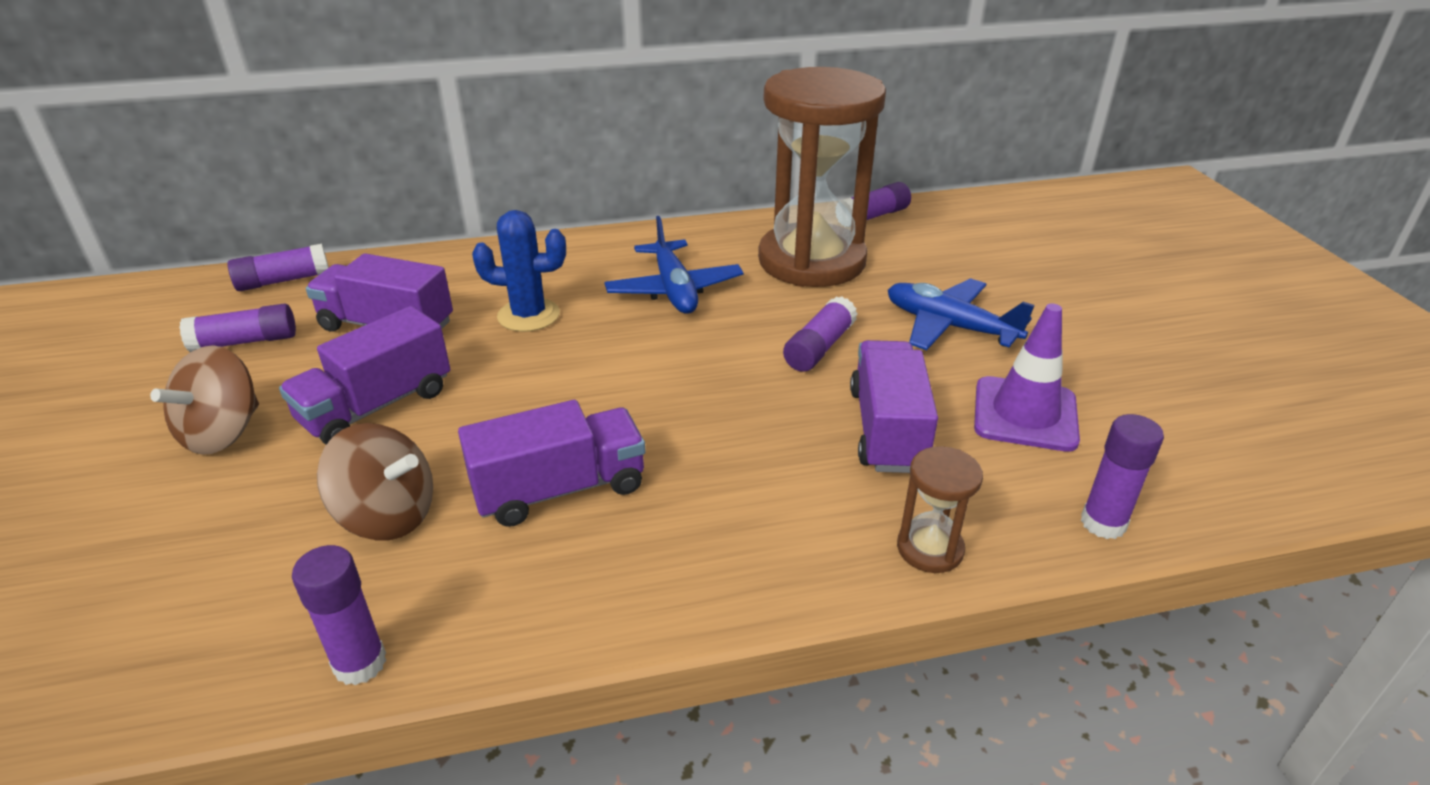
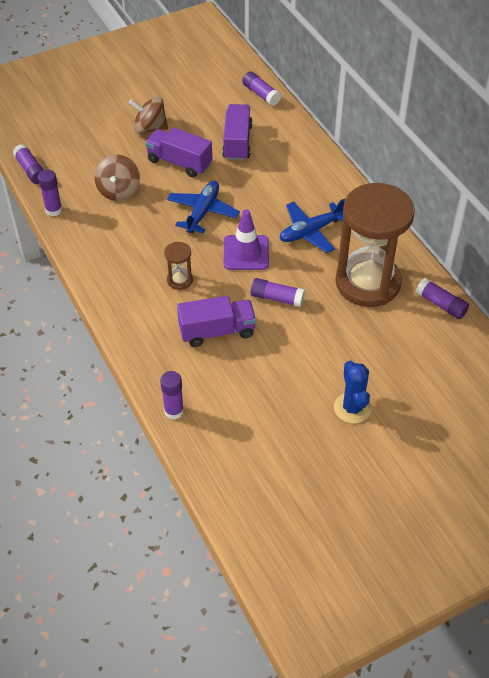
camera: 75 degrees right, 15 degrees up
purple glue stick [180,304,296,352] -> purple glue stick moved to [13,144,44,184]
purple truck [458,400,646,527] -> none
blue cactus [472,210,566,332] -> blue cactus moved to [334,361,372,424]
blue plane [888,278,1035,350] -> blue plane moved to [167,181,240,233]
brown hourglass [897,446,983,573] -> brown hourglass moved to [164,242,193,290]
purple traffic cone [974,303,1080,452] -> purple traffic cone moved to [224,209,269,270]

